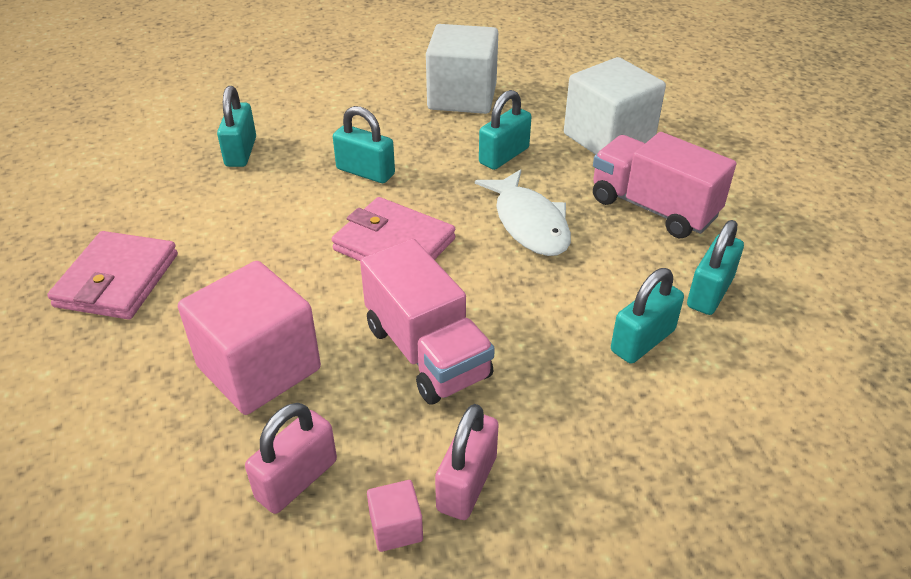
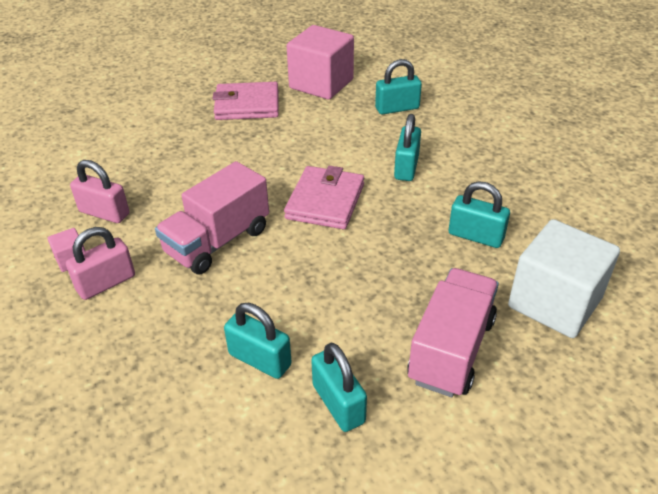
camera: 75 degrees right, 0 degrees up
pink cube [178,261,321,415] -> pink cube moved to [287,25,354,100]
white cube [426,24,498,114] -> none
pink padlock [435,404,499,520] -> pink padlock turned 45 degrees counterclockwise [66,227,135,300]
white fish [475,169,571,256] -> none
turquoise padlock [687,220,744,315] -> turquoise padlock turned 45 degrees clockwise [311,343,367,432]

